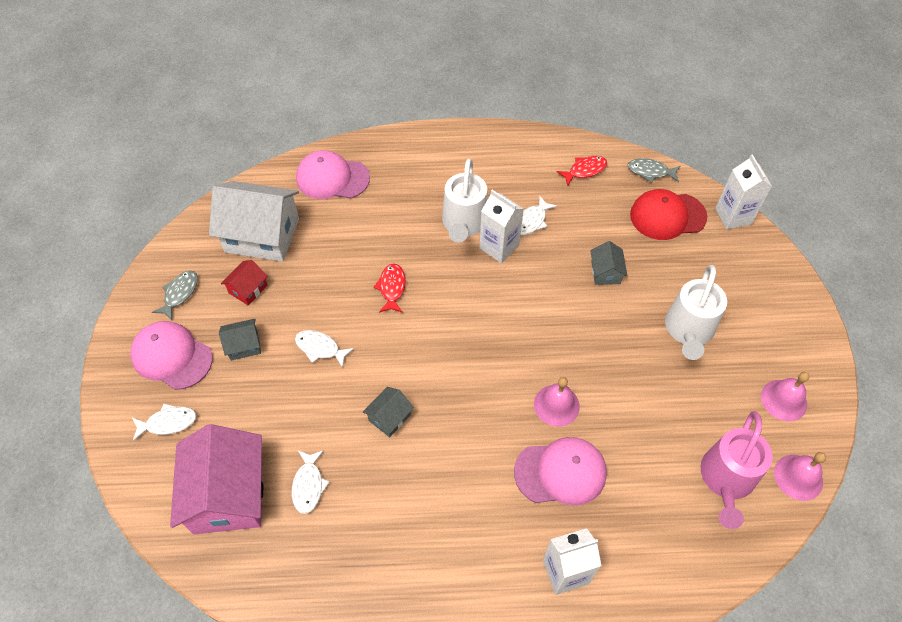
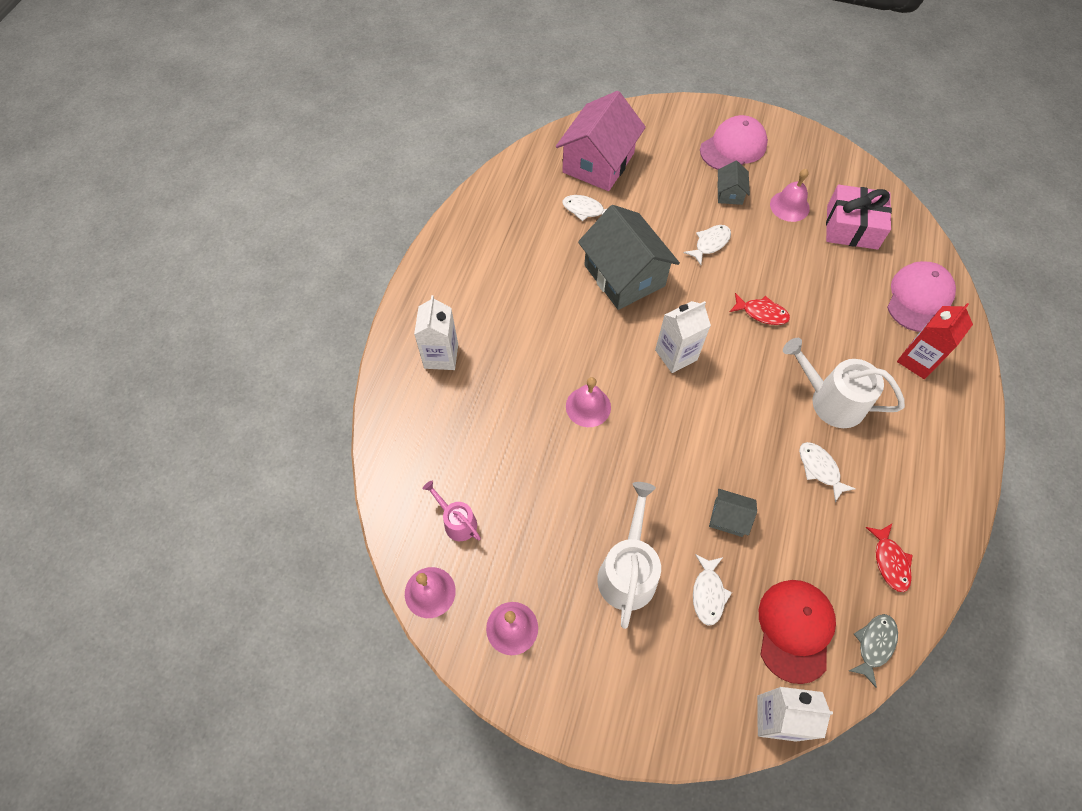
camera: 110 degrees right, 5 degrees up
white fish [132,404,197,441] -> white fish moved to [693,554,732,626]
grey fish [152,271,198,320] -> none
pink house [170,424,263,534] -> pink house turned 75 degrees counterclockwise [556,91,646,191]
white house [209,181,299,262] -> pink gift [826,185,892,250]
red house [221,260,268,306] -> pink bell [770,169,810,222]
grey house [363,387,414,437] -> grey house [578,205,680,310], size x2.19
white carton [479,190,524,263] -> white carton moved to [655,301,711,373]
pink cap [514,437,607,505] -> none
white watering can [665,265,727,360] -> white watering can turned 60 degrees clockwise [597,482,661,629]
pink watering can [700,411,773,529] -> pink watering can [423,481,481,541], size x0.57
none -> red carton [897,303,973,379]

